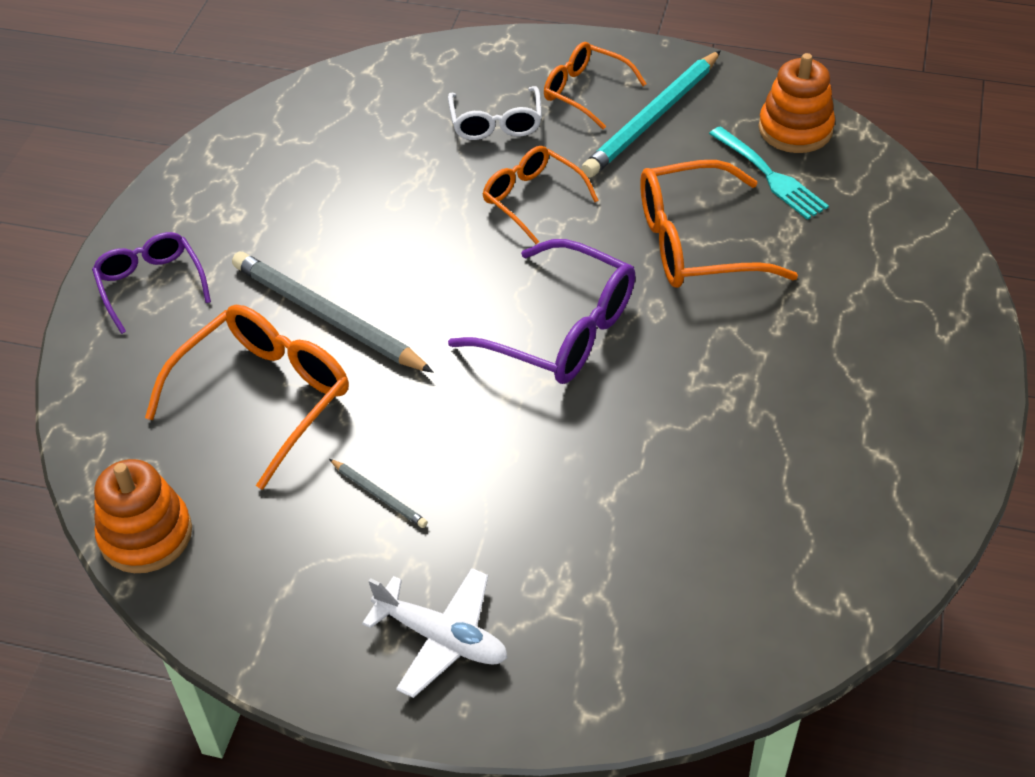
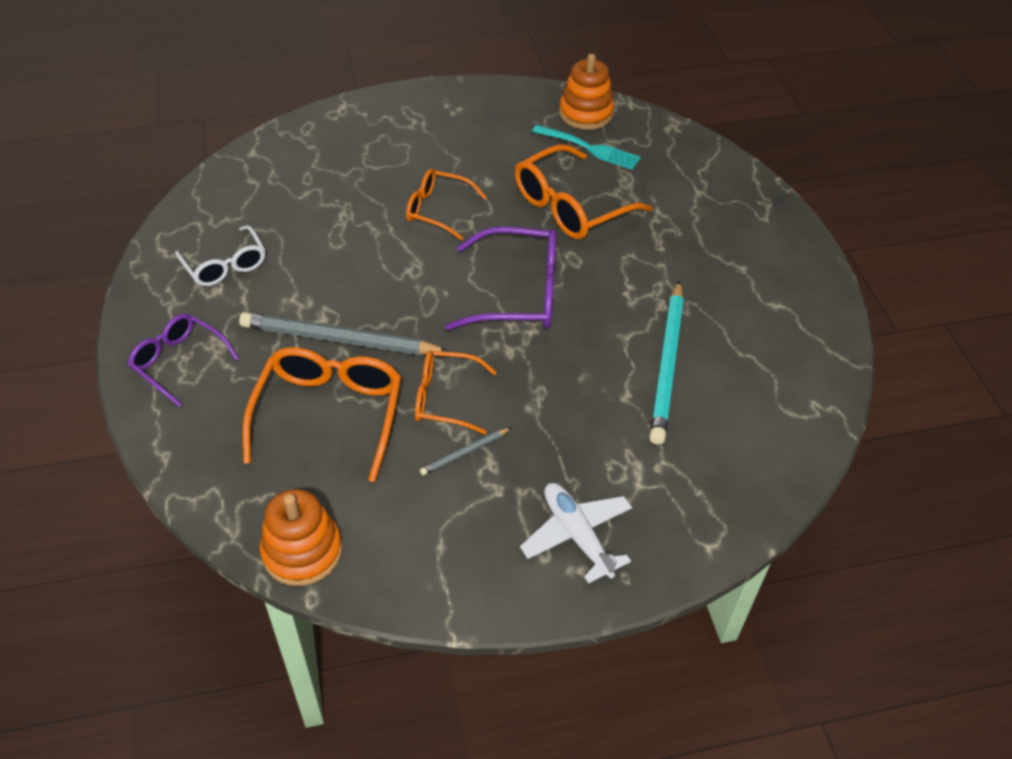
camera: 30 degrees left, 0 degrees up
grey pencil [329,459,428,528] -> grey pencil turned 135 degrees clockwise [420,428,511,475]
white plane [362,568,507,698] -> white plane turned 120 degrees counterclockwise [520,483,632,584]
white glasses [448,86,542,140] -> white glasses moved to [175,225,265,286]
orange glasses [544,42,646,130] -> orange glasses moved to [415,351,497,434]
turquoise pencil [581,50,721,177] -> turquoise pencil moved to [649,280,684,445]

